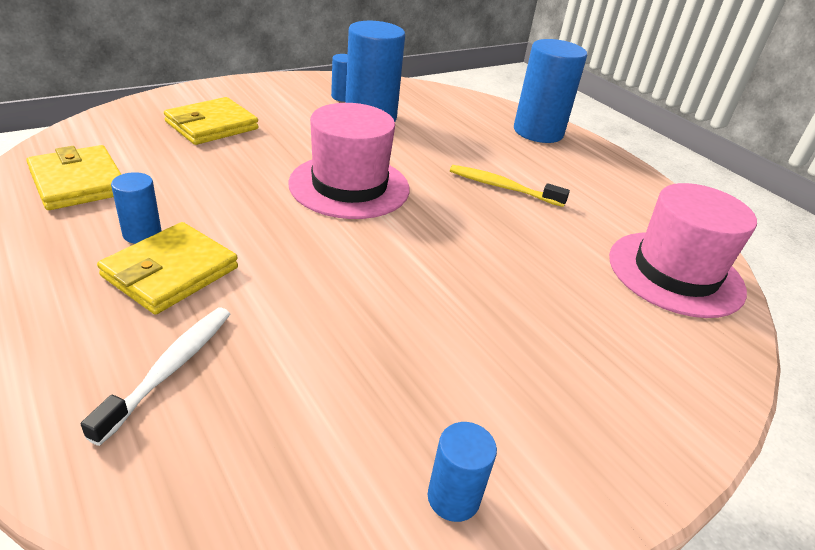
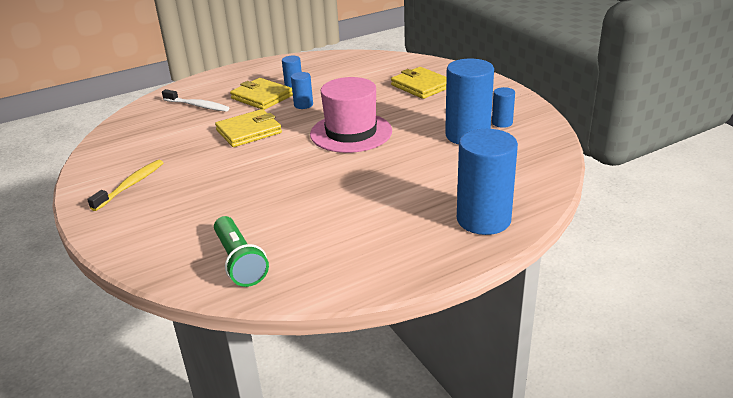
camera: 100 degrees right, 5 degrees down
yellow wallet [26,145,122,210] -> yellow wallet moved to [215,109,282,147]
blue cylinder [428,422,497,522] -> blue cylinder moved to [291,72,313,109]
yellow toothbrush [450,165,570,207] -> yellow toothbrush moved to [87,160,163,211]
pink hat [609,183,757,318] -> green flashlight [214,216,269,287]

